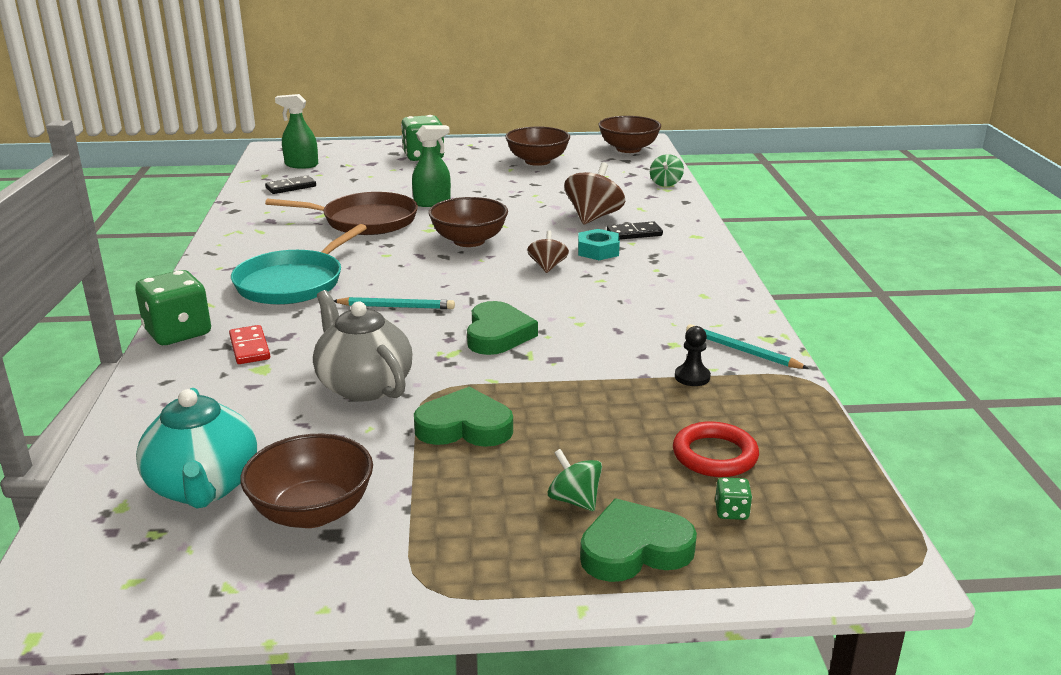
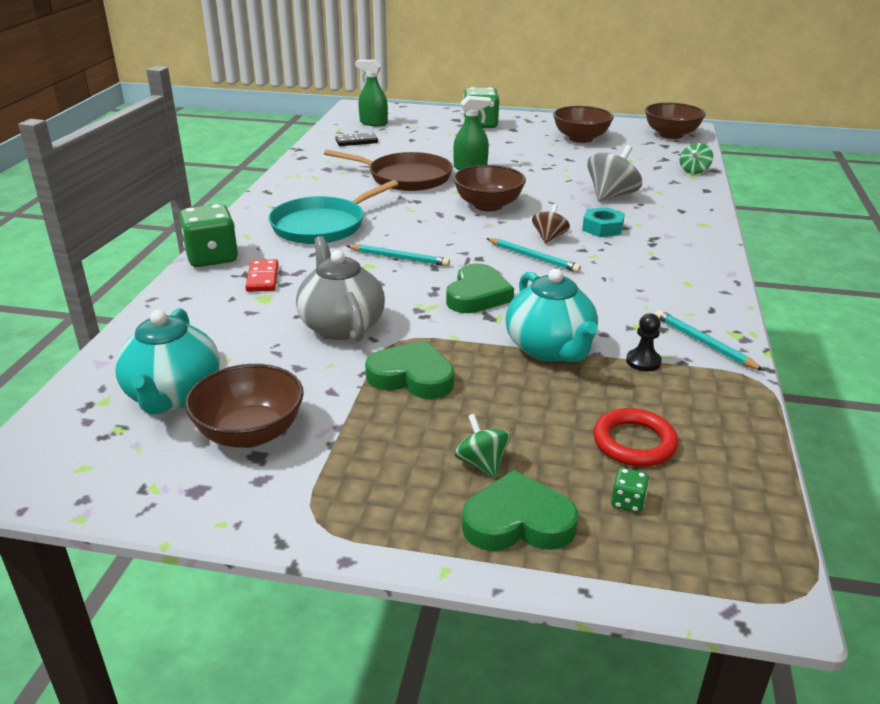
camera: 15 degrees right, 5 degrees up
brown spinning top [564,162,625,225] -> grey spinning top [587,145,642,202]
black domino [607,221,663,240] -> none
none -> turquoise pencil [486,238,581,273]
none -> turquoise teapot [506,269,598,362]

